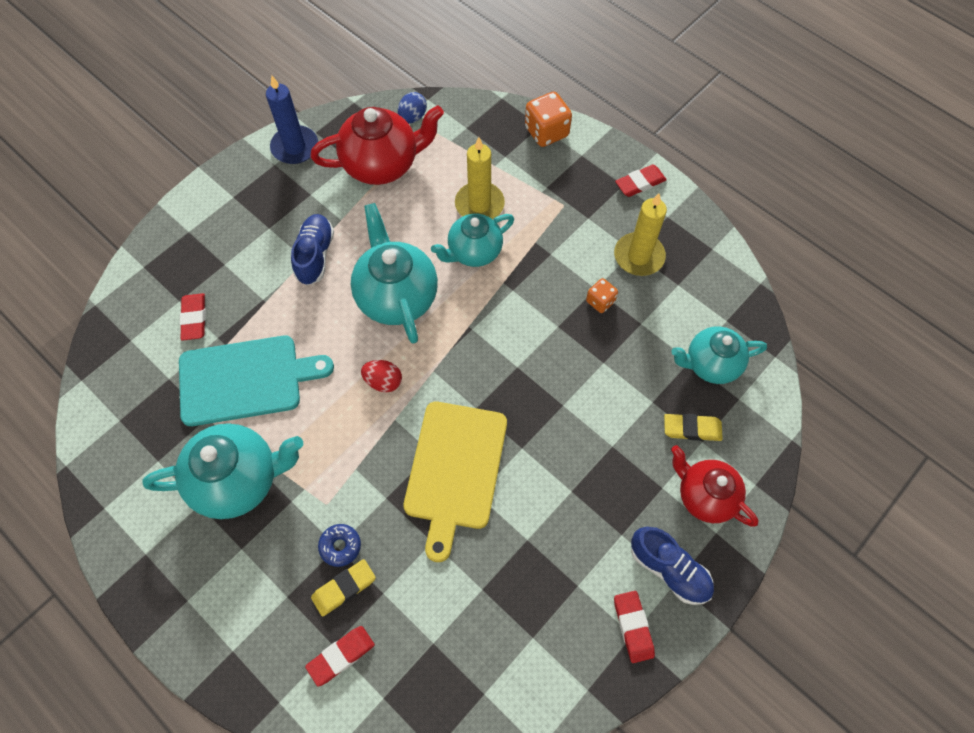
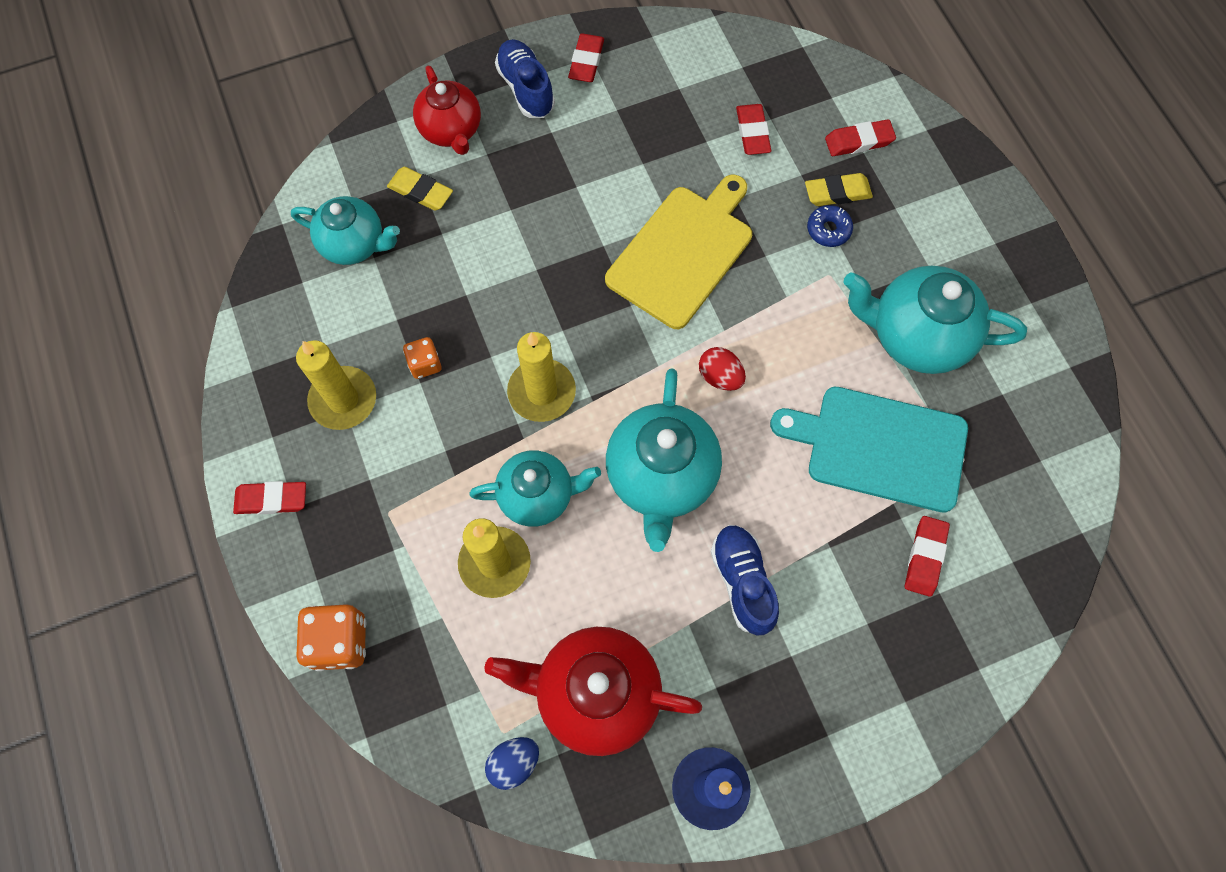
camera: 155 degrees left, 5 degrees up
blue shoe [291,214,334,285] -> blue shoe turned 135 degrees clockwise [711,525,779,635]
none -> yellow candle [507,332,576,422]
none -> red eraser [736,104,771,155]

